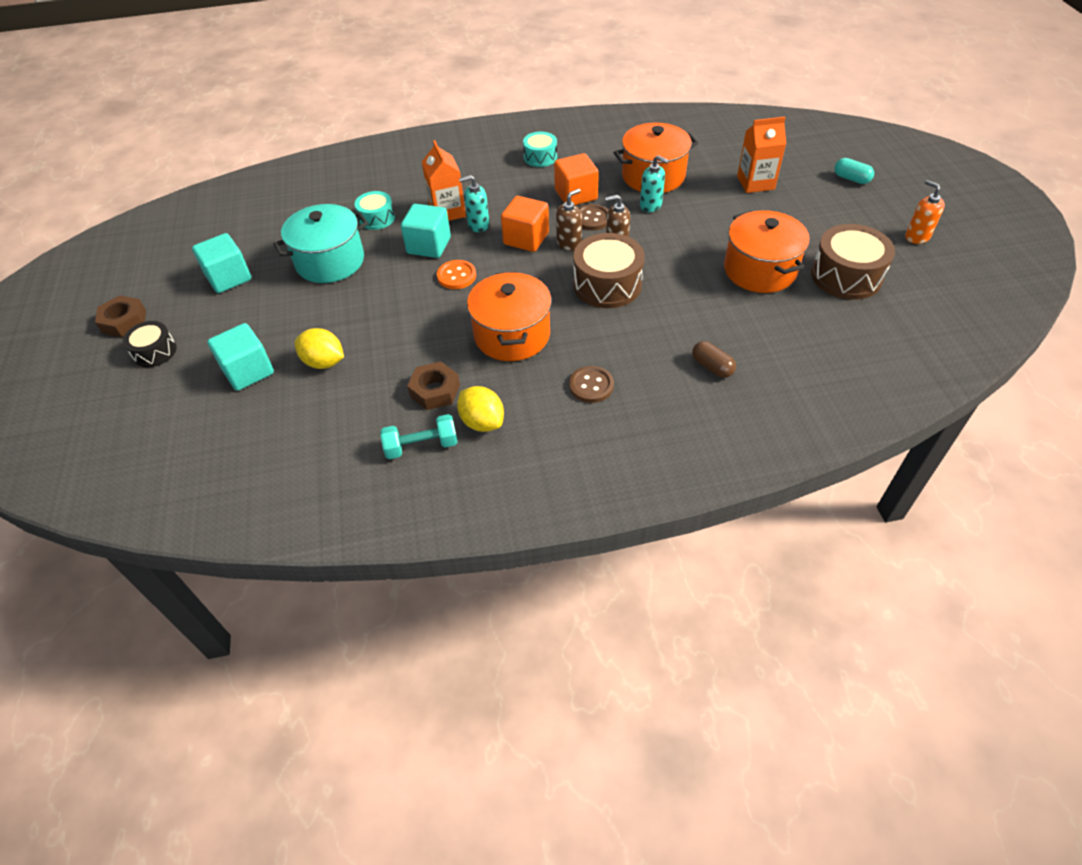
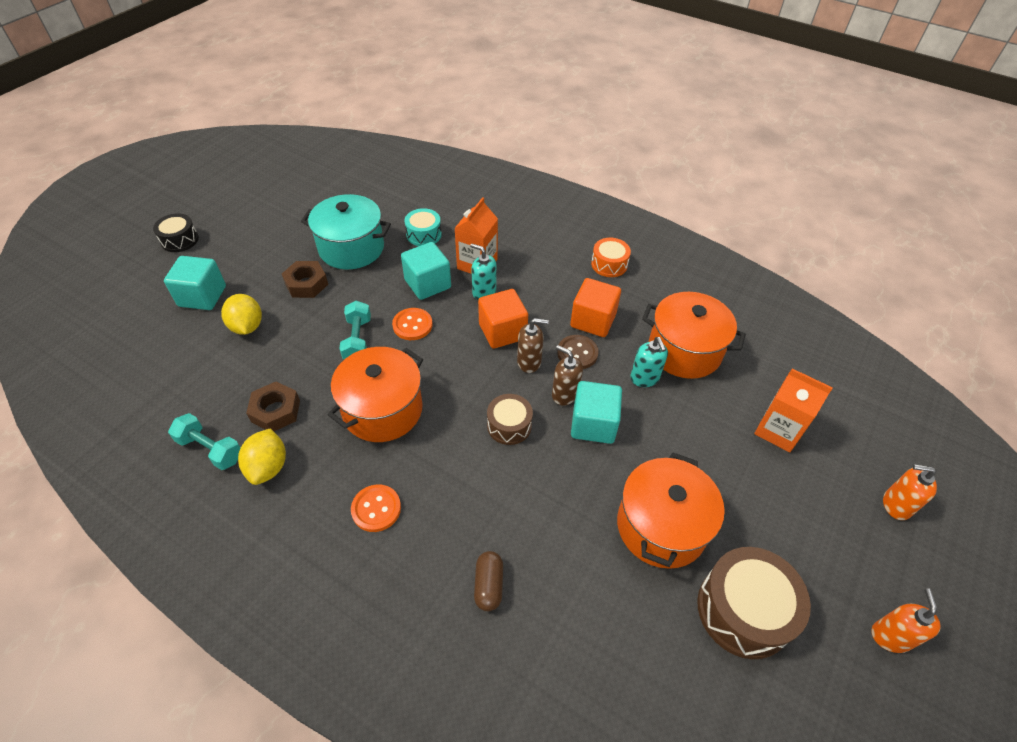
camera: 40 degrees right, 0 degrees up
brown nut [95,295,146,338] -> brown nut moved to [282,261,328,298]
turquoise cube [192,233,251,293] -> turquoise cube moved to [571,381,622,444]
turquoise drum [523,132,557,167] -> orange drum [591,238,631,277]
brown button [569,366,614,403] -> orange button [351,484,401,532]
brown drum [573,233,645,308] -> brown drum [487,394,533,445], size x0.58
turquoise capsule [834,158,874,184] -> orange soap dispenser [883,464,937,520]
none -> turquoise dumbbell [339,301,371,359]

